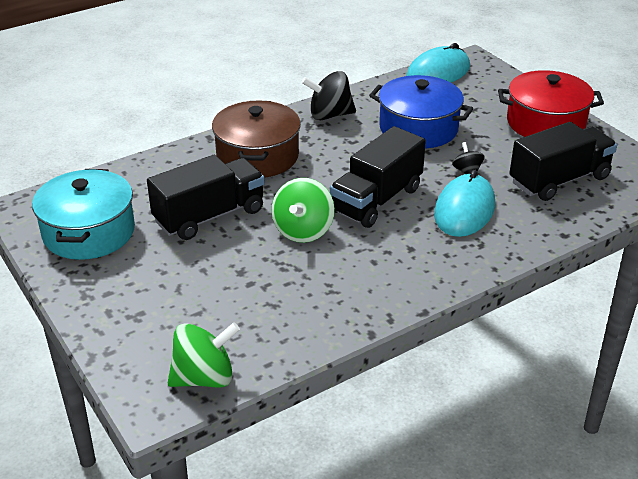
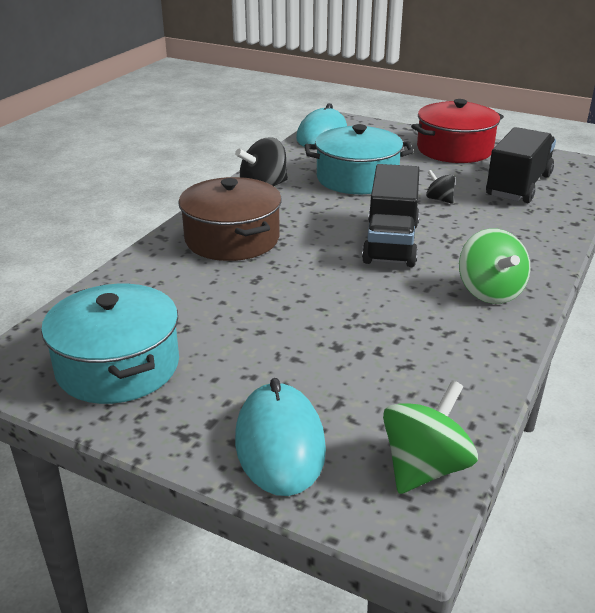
camera: 30 degrees left, 5 degrees down
black truck [147,155,265,240] -> none
green spinning top [271,178,335,243] -> green spinning top moved to [459,229,530,304]
blue pot [369,75,473,148] -> turquoise pot [305,124,414,194]
turquoise mouse [434,170,495,237] -> turquoise mouse moved to [235,378,326,496]

